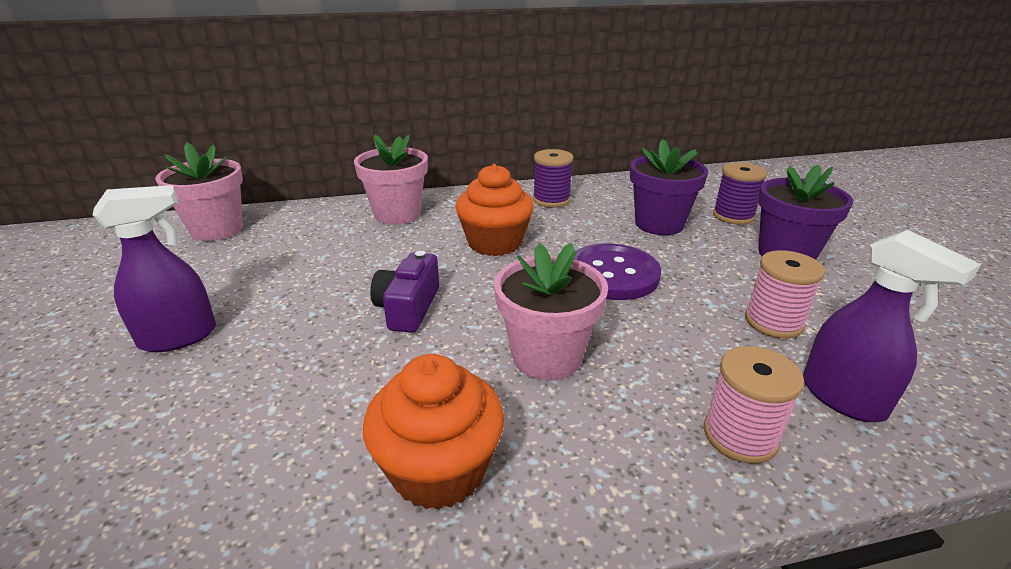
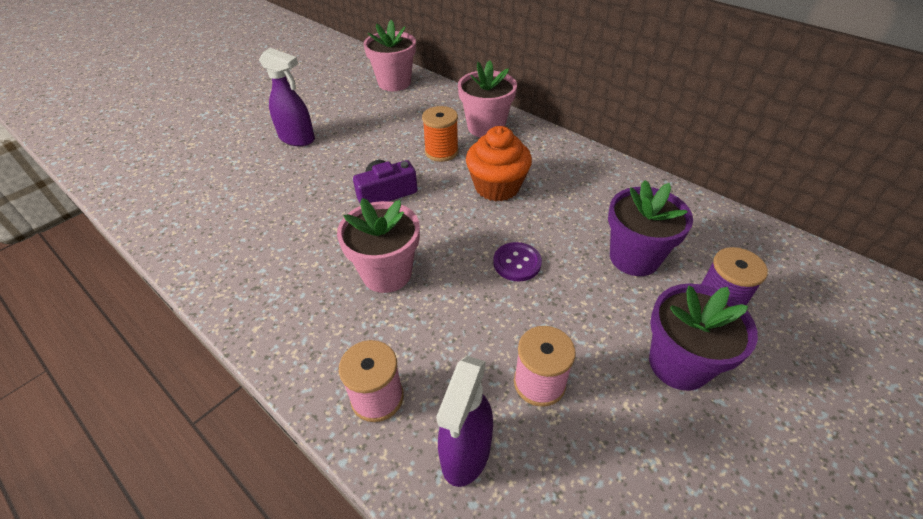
camera: 55 degrees right, 15 degrees up
orange cupcake [363,354,504,510] -> none
purple spool [533,149,573,207] -> none
purple button [574,243,661,300] -> purple button [493,242,542,281], size x0.59
none -> orange spool [422,106,459,162]

